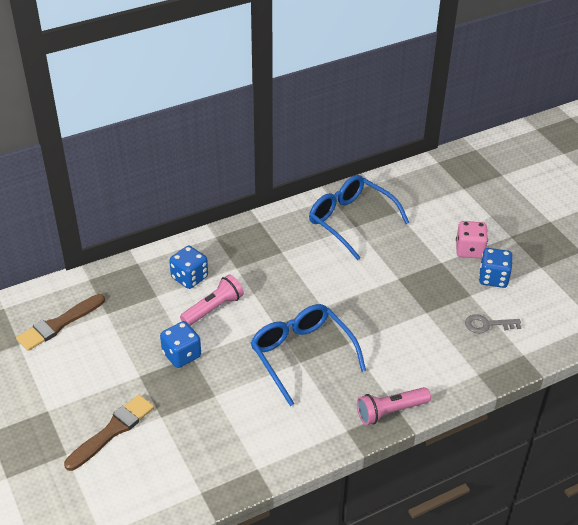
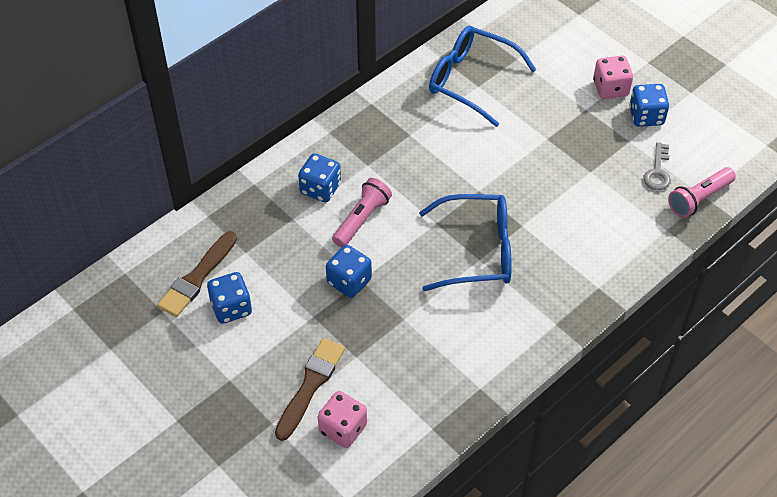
camera: 15 degrees left, 10 degrees up
blue glasses [251,304,366,406] -> blue glasses turned 135 degrees clockwise [419,194,512,291]
pink flashlight [357,387,431,425] -> pink flashlight moved to [668,167,736,218]
grey key [465,314,521,333] -> grey key turned 60 degrees counterclockwise [643,142,671,190]
none -> blue dice [207,272,252,324]
none -> pink dice [317,391,367,448]

